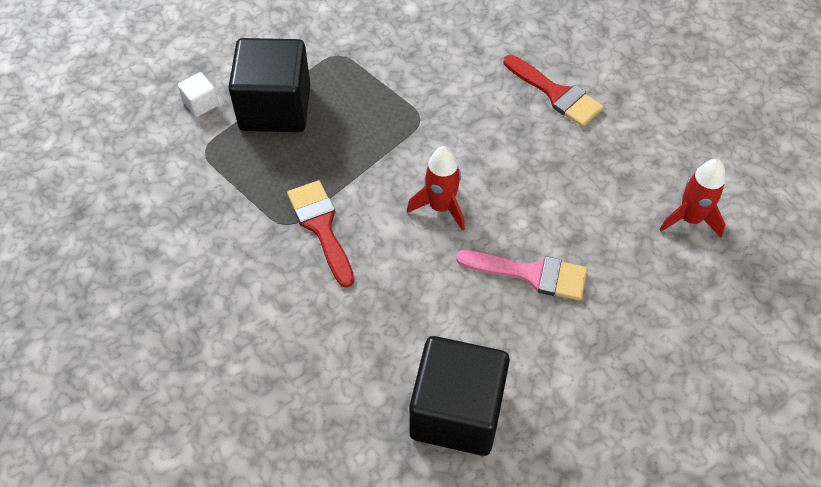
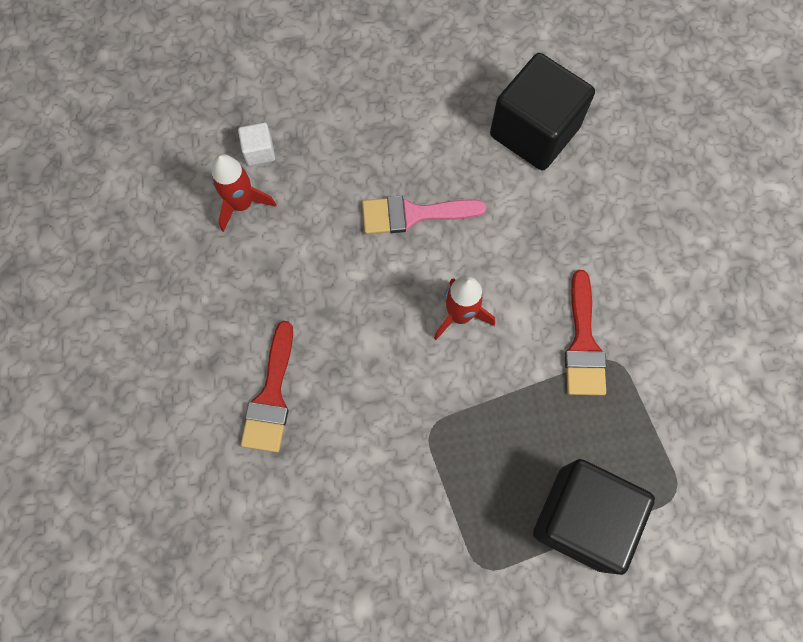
camera: 155 degrees left, 15 degrees up
white cube [178,72,219,117] -> white cube moved to [238,123,275,166]
pink brush [456,250,587,300] -> pink brush turned 45 degrees counterclockwise [362,195,487,234]
red brush [504,55,604,127] -> red brush turned 150 degrees counterclockwise [241,321,293,452]

